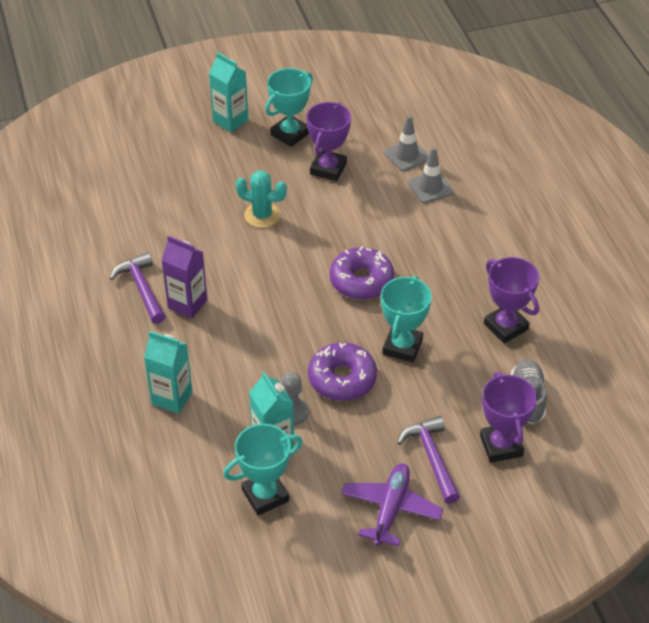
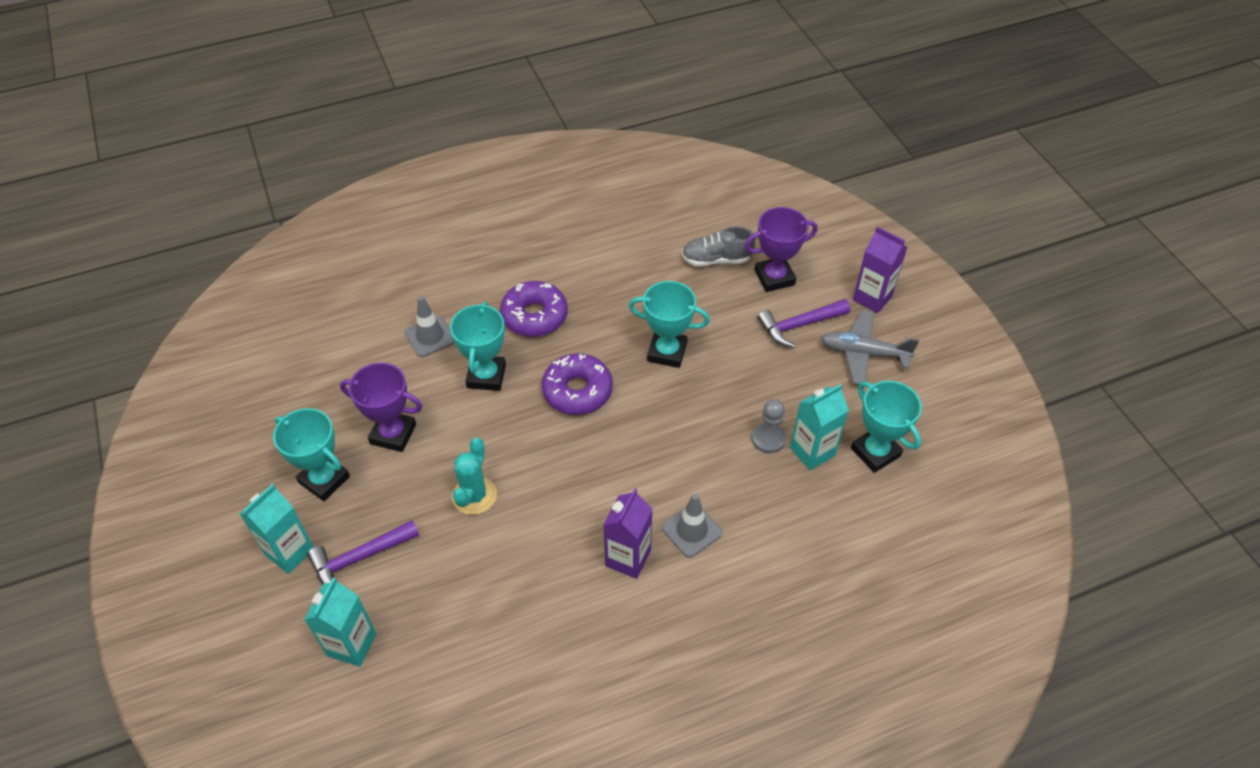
camera: 95 degrees left, 5 degrees up
purple hammer [109,252,165,324] -> purple hammer moved to [307,520,419,588]
turquoise carton [144,331,192,414] -> turquoise carton moved to [304,578,376,667]
purple donut [308,342,377,401] -> purple donut moved to [500,281,568,337]
purple plane [341,463,443,546] -> grey plane [821,310,919,385]
grey traffic cone [384,115,429,171] -> grey traffic cone moved to [662,494,722,558]
purple trophy [484,257,539,343] -> none
none -> turquoise trophy [450,302,506,391]
none -> purple carton [853,226,908,313]

